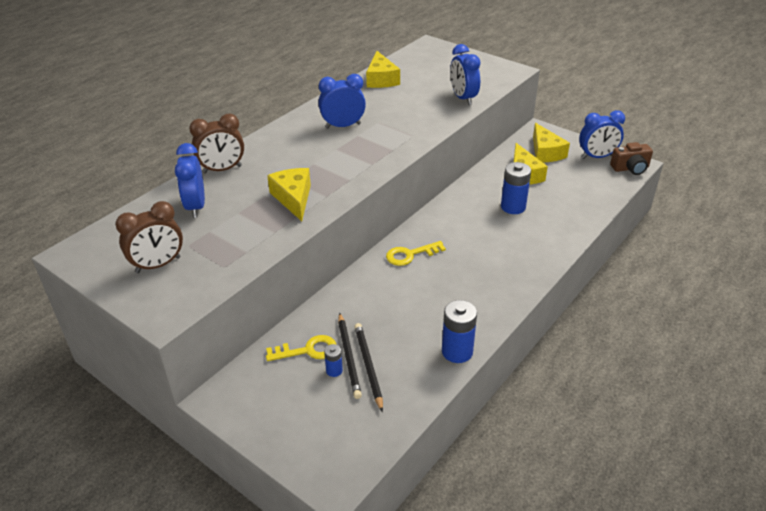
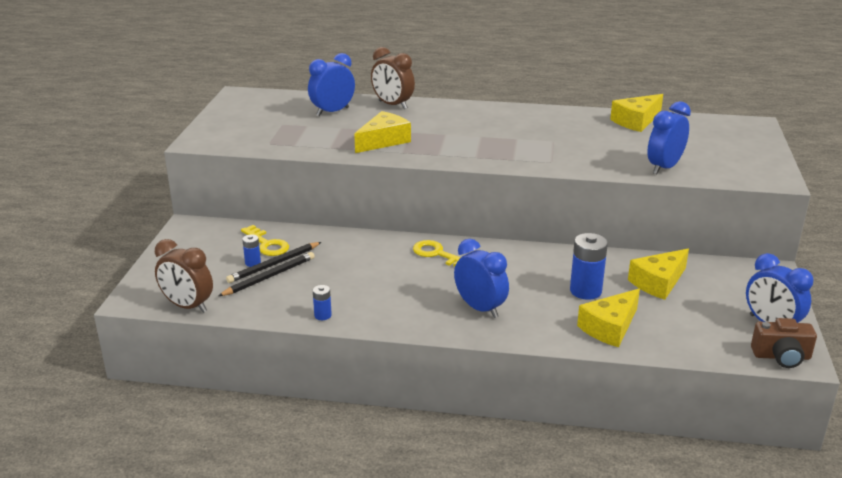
camera: 60 degrees right, 10 degrees down
brown clock [115,201,183,273] -> brown clock moved to [155,239,213,313]
blue clock [318,74,366,129] -> blue clock moved to [454,239,509,318]
blue battery [442,300,477,363] -> blue battery [313,285,332,320], size x0.52
yellow cheese [533,123,570,163] -> yellow cheese moved to [577,289,640,347]
brown camera [610,142,653,175] -> brown camera turned 45 degrees counterclockwise [751,318,817,368]

